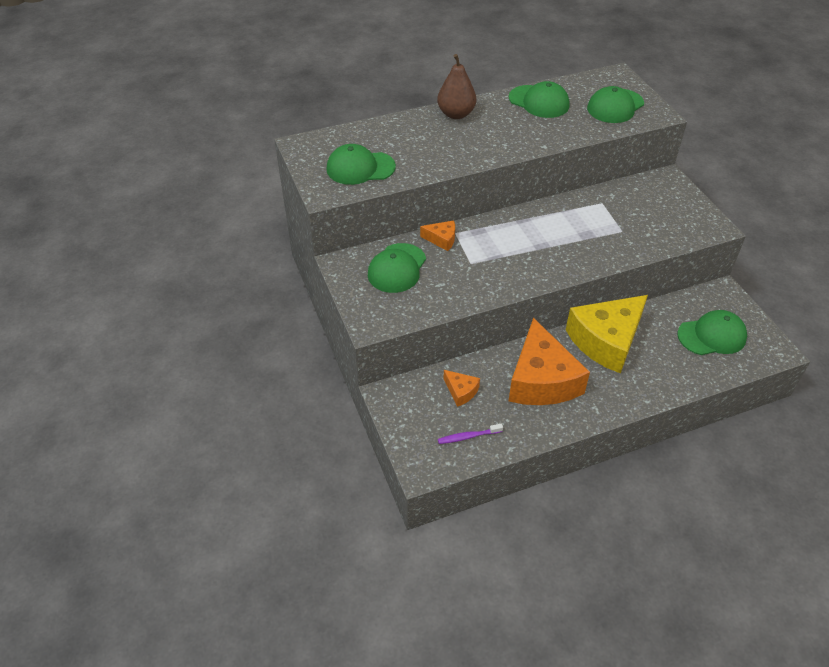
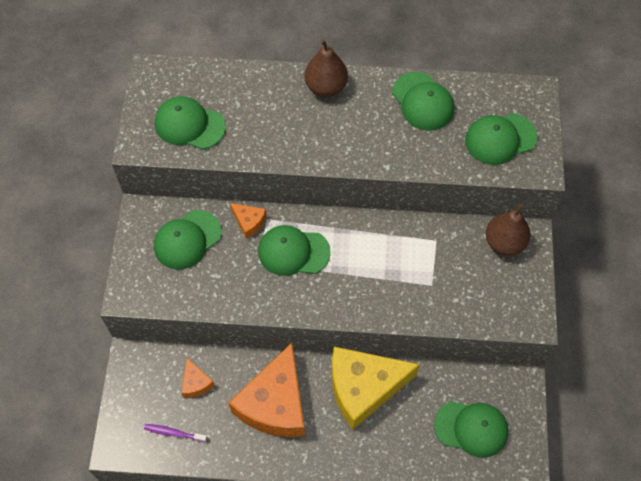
camera: 25 degrees right, 15 degrees up
none -> green cap [258,225,331,276]
none -> brown pear [486,204,531,256]

